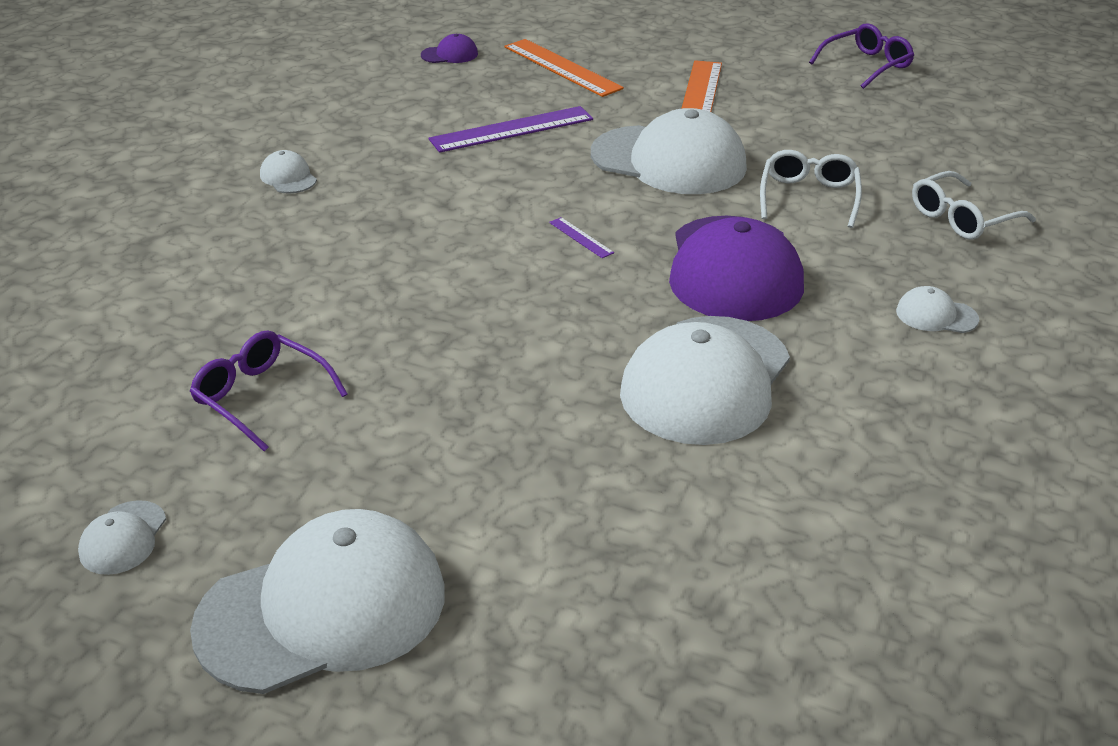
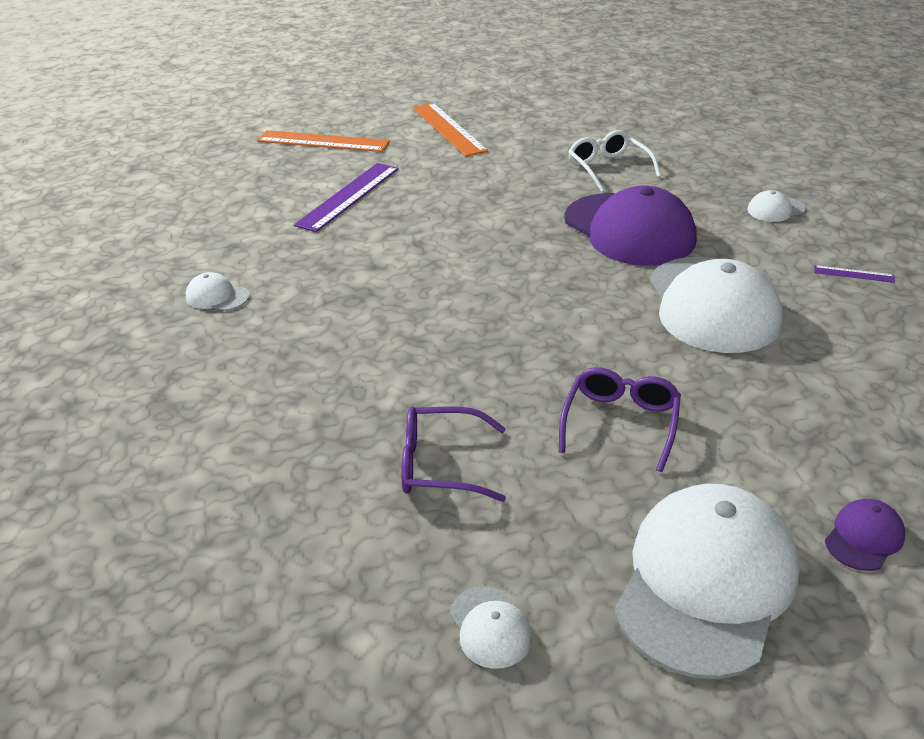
camera: 35 degrees left, 0 degrees up
purple cap [421,34,478,63] -> purple cap moved to [825,499,905,571]
purple ruler [549,217,614,258] -> purple ruler moved to [814,265,895,283]
white cap [591,108,747,194] -> none
purple glasses [809,23,914,89] -> purple glasses moved to [559,367,681,472]
white glasses [912,171,1036,240] -> none

